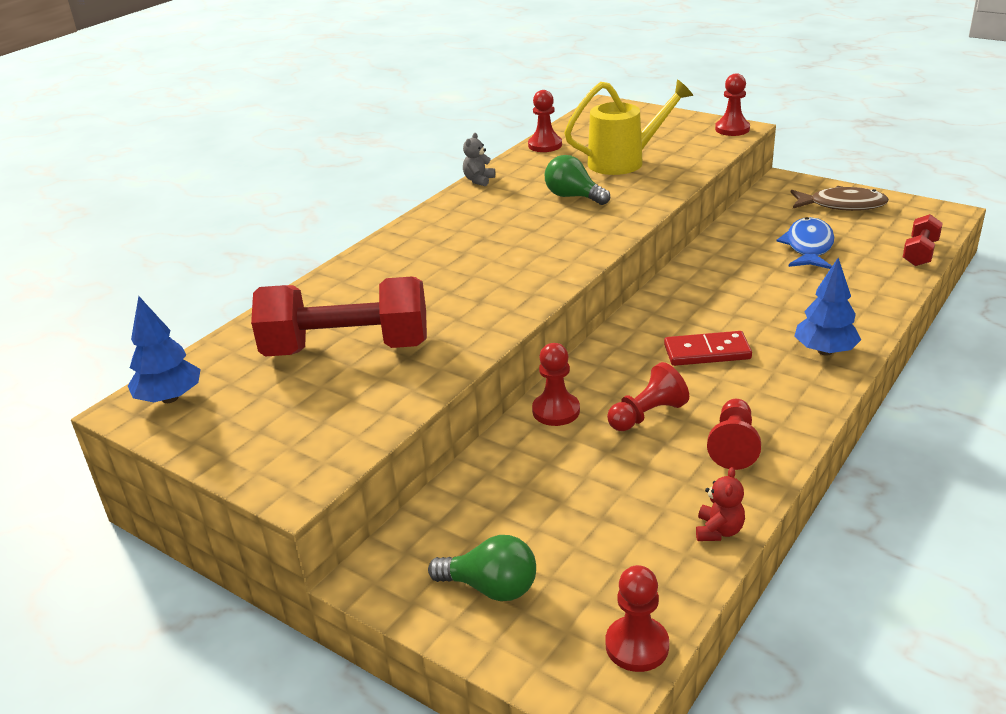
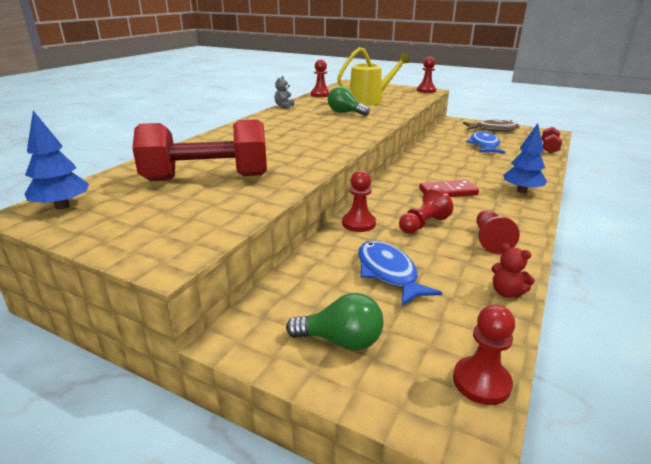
camera: 10 degrees left, 5 degrees down
red teddy bear [696,467,745,541] -> red teddy bear turned 120 degrees clockwise [491,243,535,298]
none -> blue fish [358,241,442,306]

